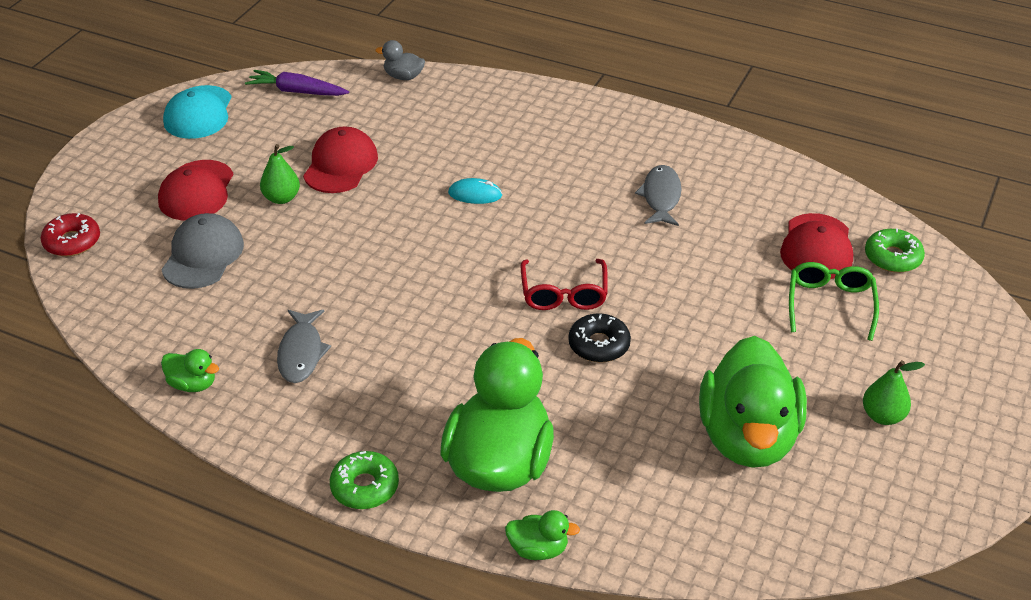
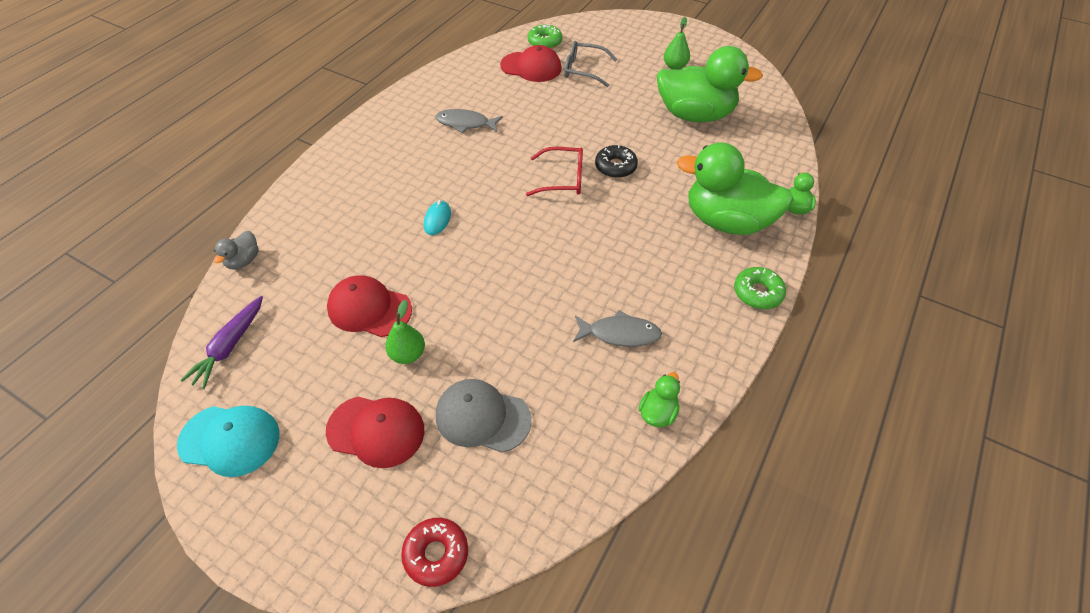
camera: 85 degrees left, 10 degrees up
green glasses [789,262,879,341] -> grey glasses [564,41,617,87]

